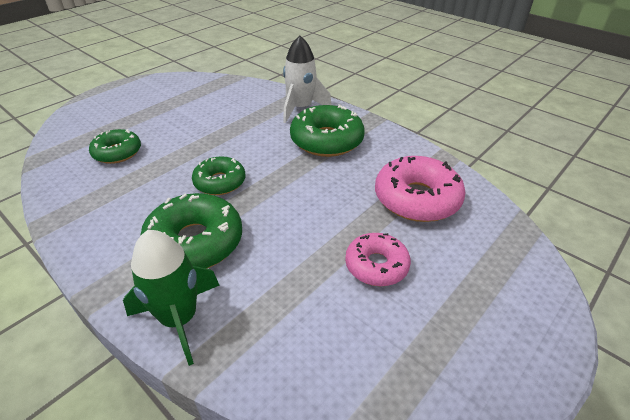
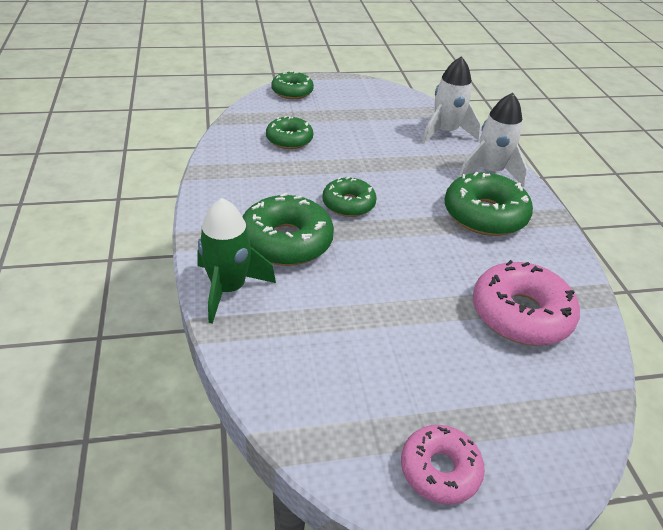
camera: 35 degrees right, 0 degrees up
pink donut [345,233,411,286] -> pink donut moved to [401,425,485,505]
none -> green donut [271,71,314,99]
none -> white rocket [422,56,481,143]

